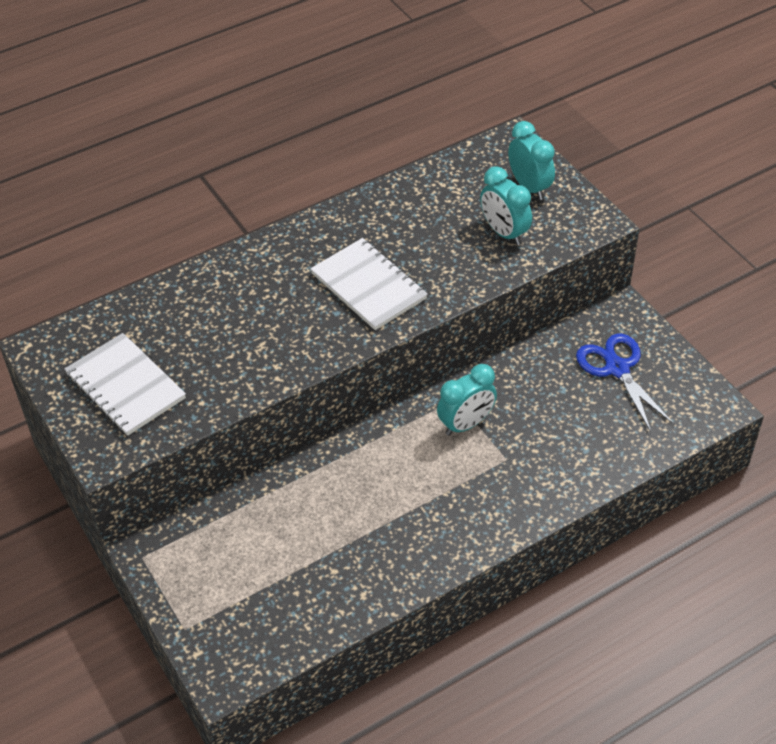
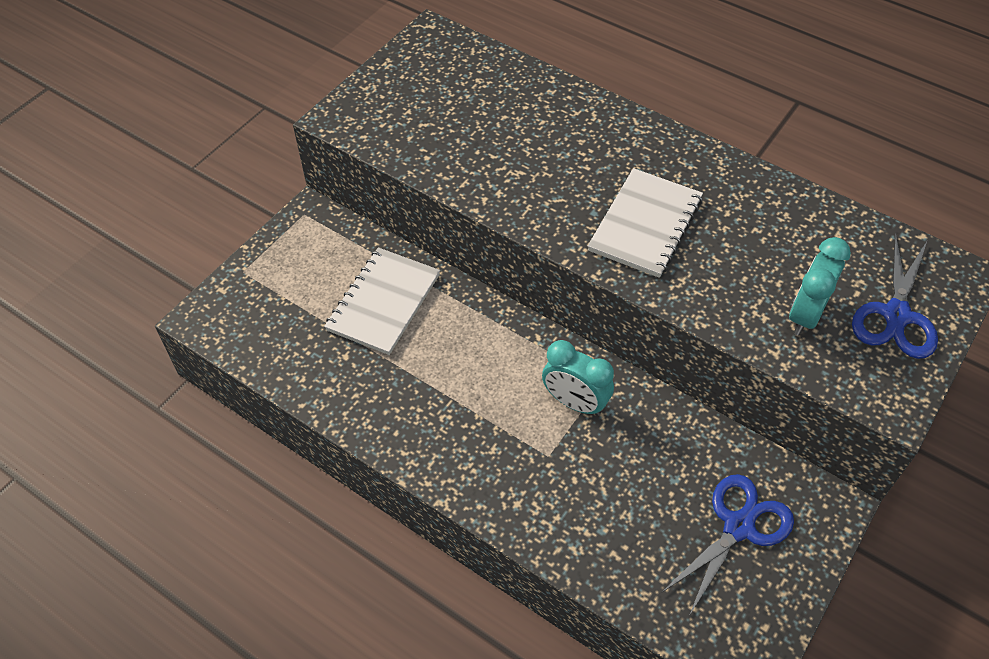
camera: 65 degrees right, 5 degrees up
white notebook [65,333,186,436] -> white notebook moved to [324,247,440,355]
turquoise clock [508,121,555,200] -> blue scissors [852,233,938,359]

